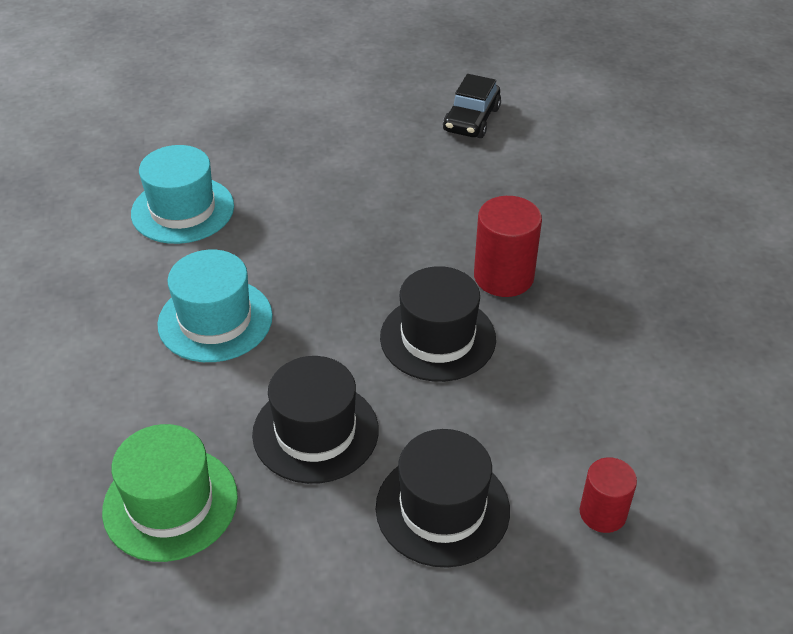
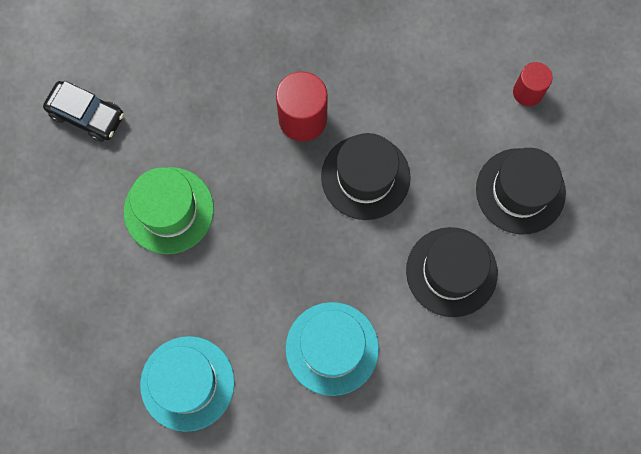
camera: 85 degrees left, 30 degrees up
green hat [102,424,238,562] -> green hat moved to [124,167,214,254]

